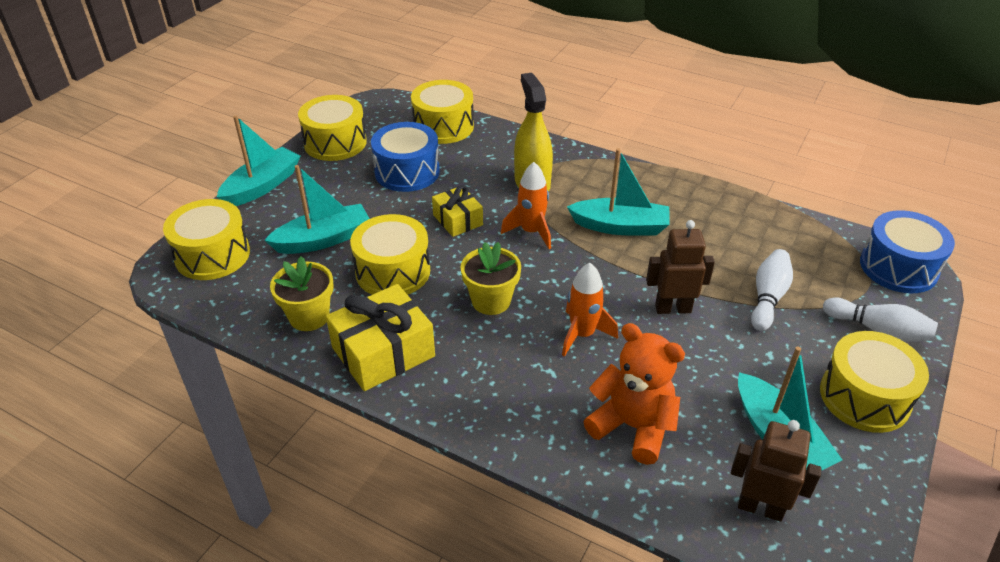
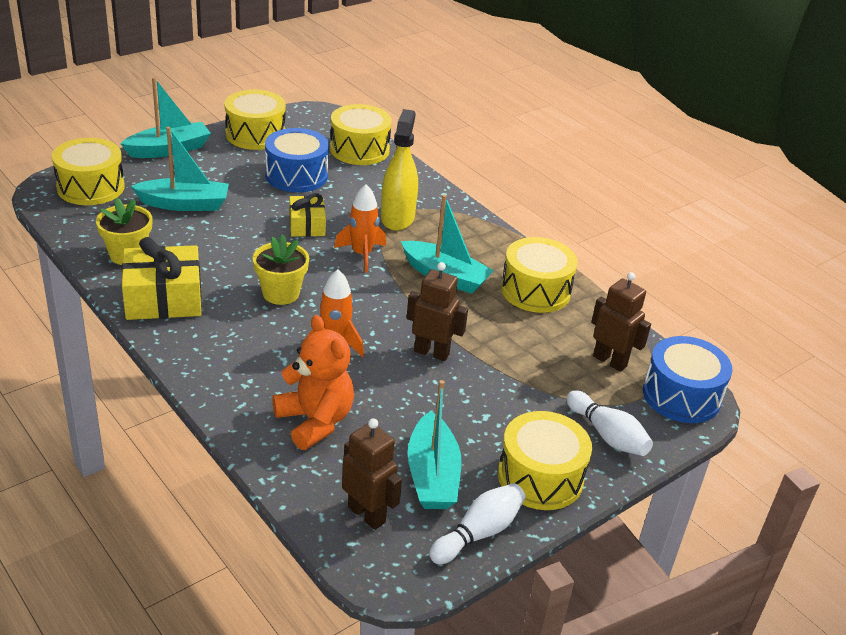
camera: 20 degrees right, 5 degrees down
yellow drum [350,214,430,295] -> yellow drum moved to [501,237,578,313]
white bowling pin [751,249,793,331] -> white bowling pin moved to [429,483,526,564]
none -> brown robot [591,272,651,372]

